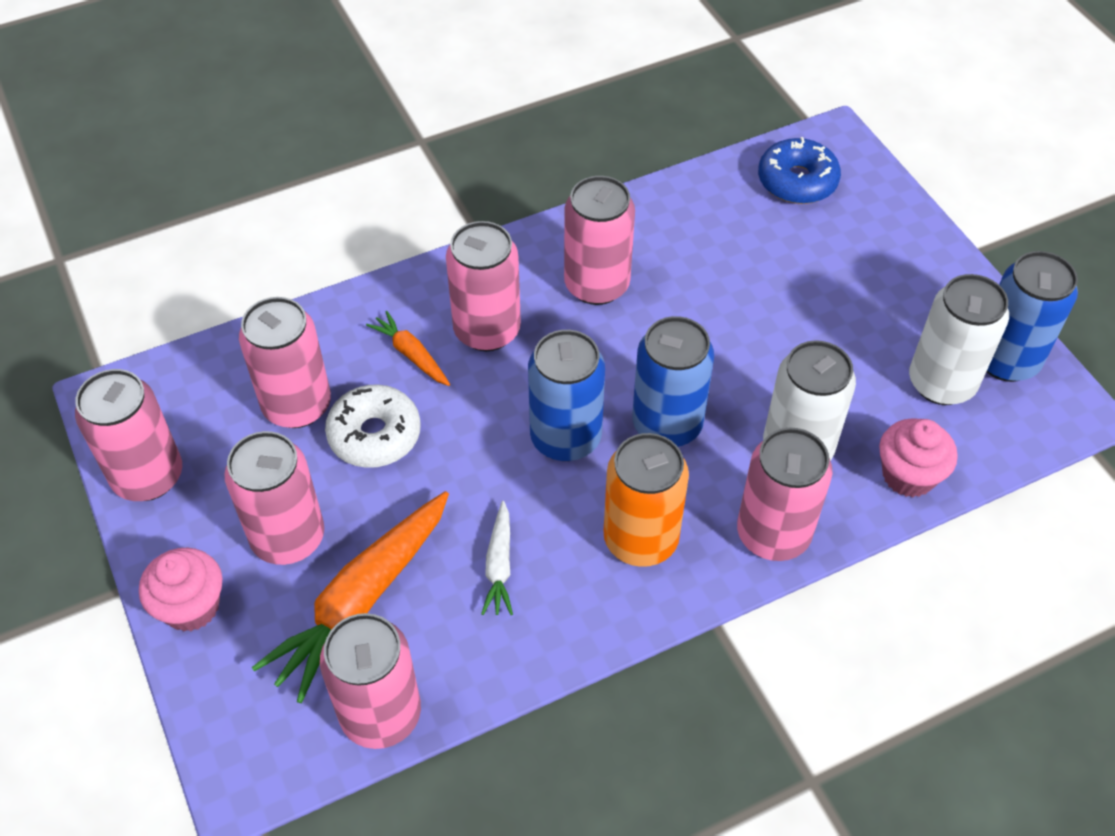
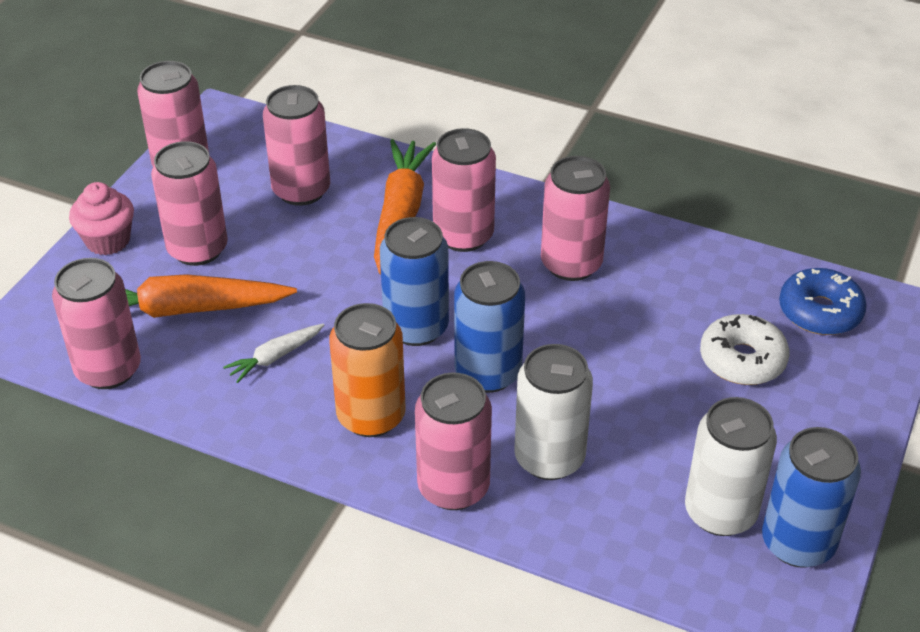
camera: 50 degrees right, 10 degrees down
white donut [325,384,421,468] -> white donut moved to [700,314,789,385]
orange carrot [366,311,450,386] -> orange carrot [374,139,436,275], size x2.00
pink cupcake [879,418,958,498] -> none

